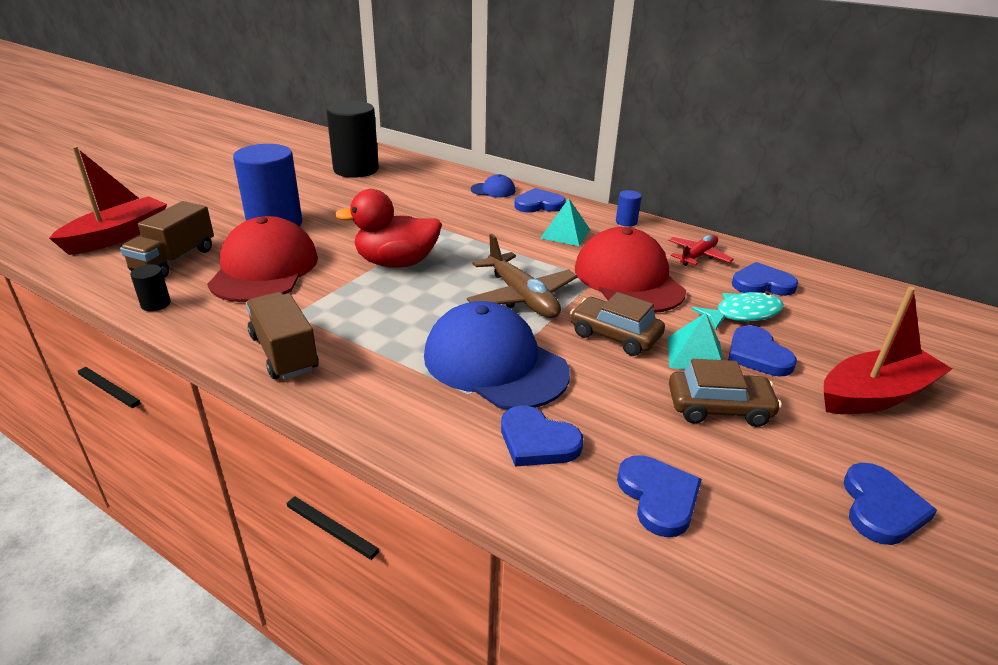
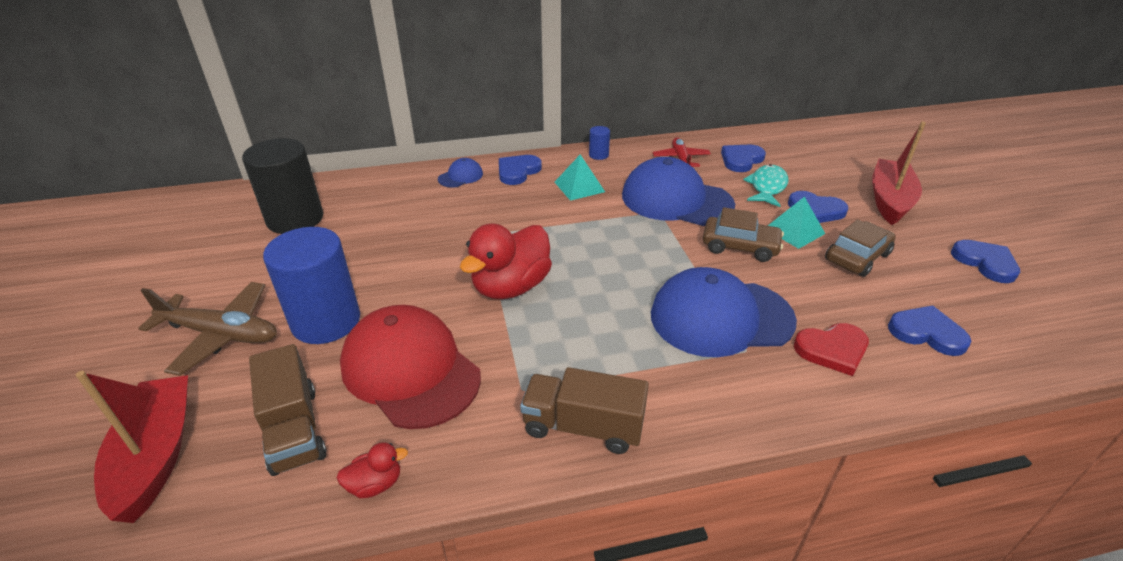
camera: 45 degrees left, 5 degrees up
black cylinder [130,264,171,311] -> red duck [336,442,408,498]
brown plane [467,234,578,318] -> brown plane moved to [138,282,277,376]
blue heart [501,405,584,466] -> red heart [794,323,869,376]
brown car [570,292,665,356] -> brown car turned 150 degrees counterclockwise [703,207,784,262]
red cap [575,227,686,313] -> blue cap [622,157,735,226]

